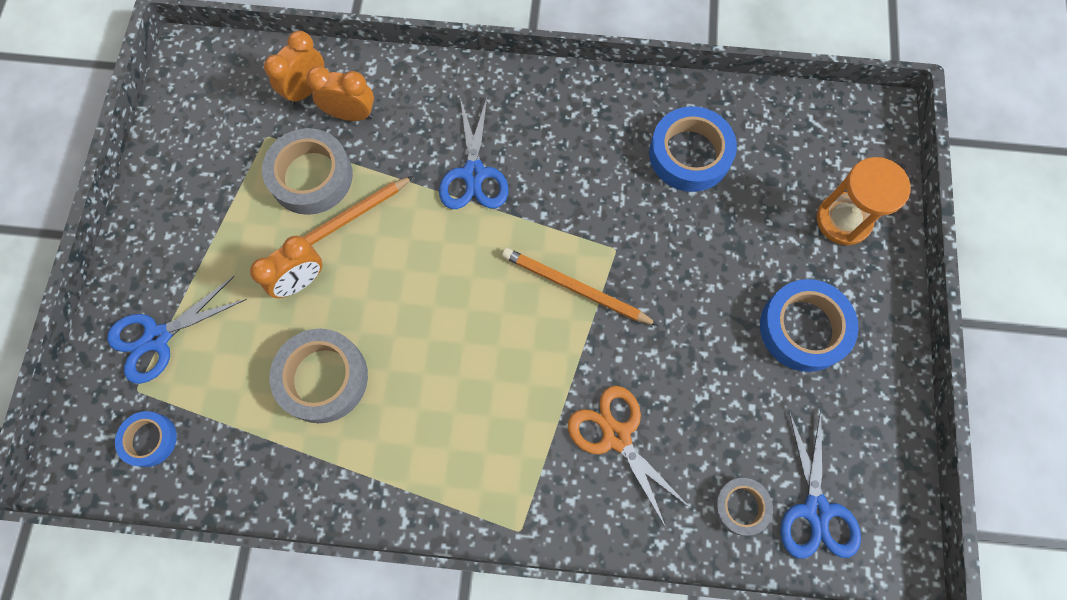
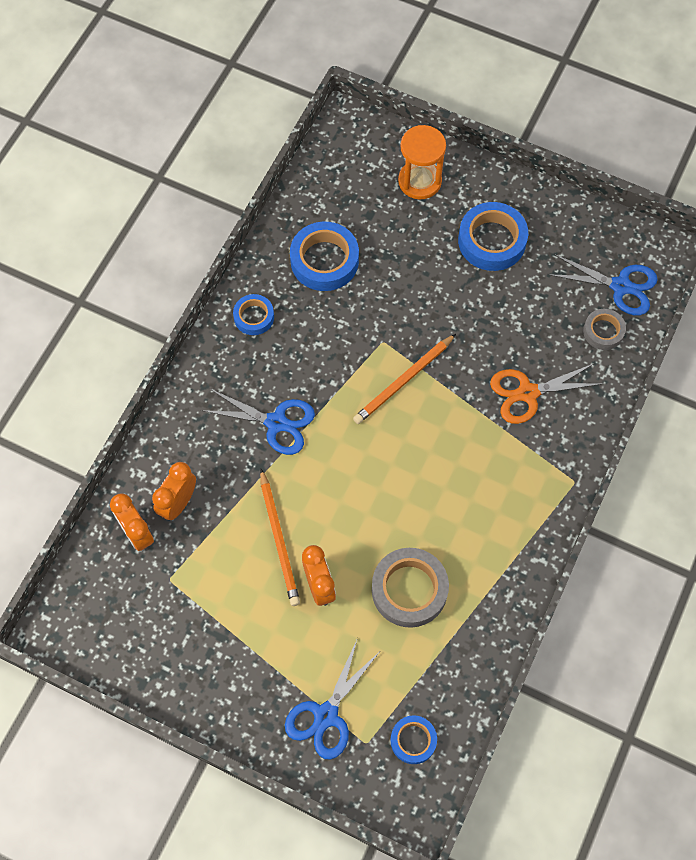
camera: 70 degrees left, 5 degrees down
blue scissors [107,276,247,384] -> blue scissors turned 45 degrees clockwise [285,640,379,760]
grey tape [262,128,353,215] -> none
none -> blue tape [233,294,274,335]

